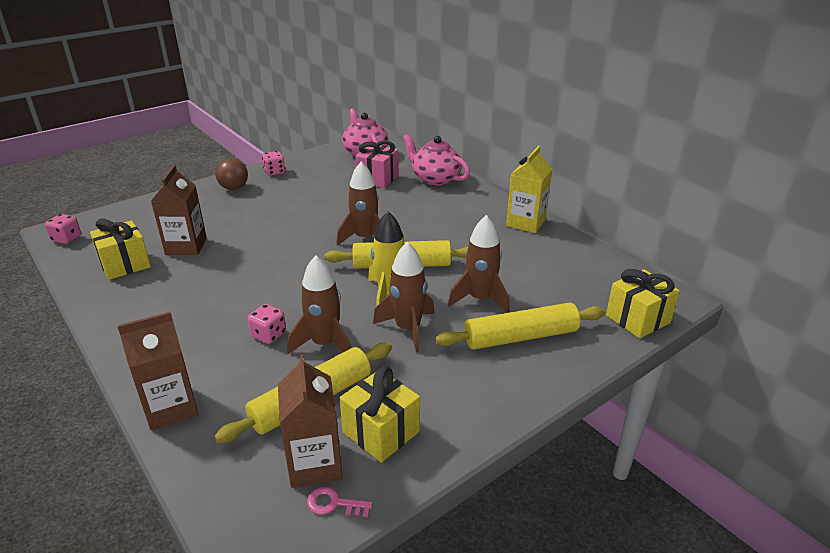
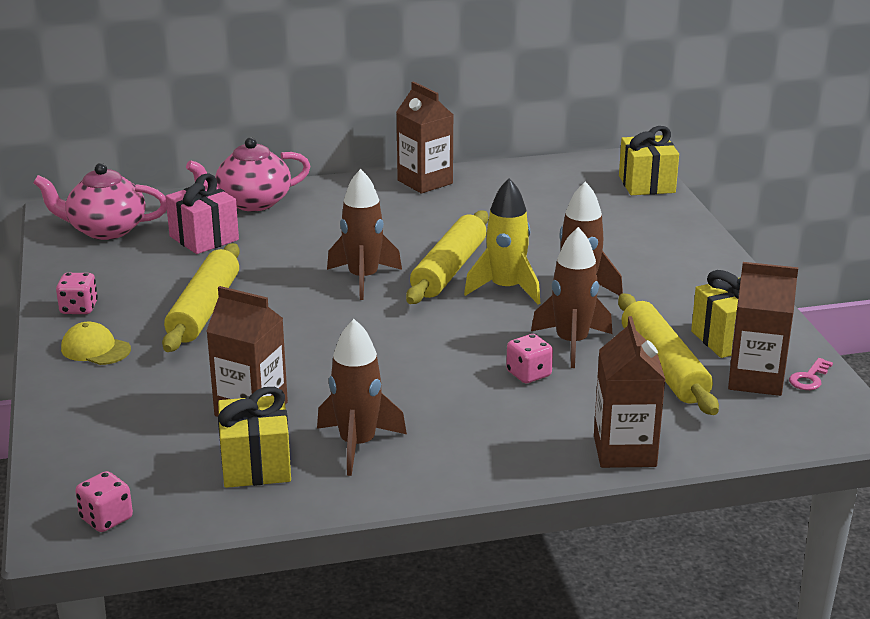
camera: 65 degrees left, 5 degrees down
brown ball [215,158,248,190] -> yellow cap [61,322,131,365]
yellow rolling pin [435,303,605,350] -> yellow rolling pin moved to [162,243,240,352]
brown rocket [448,215,510,313] -> brown rocket moved to [317,319,407,476]
yellow carton [506,146,552,233] -> brown carton [396,81,453,193]

